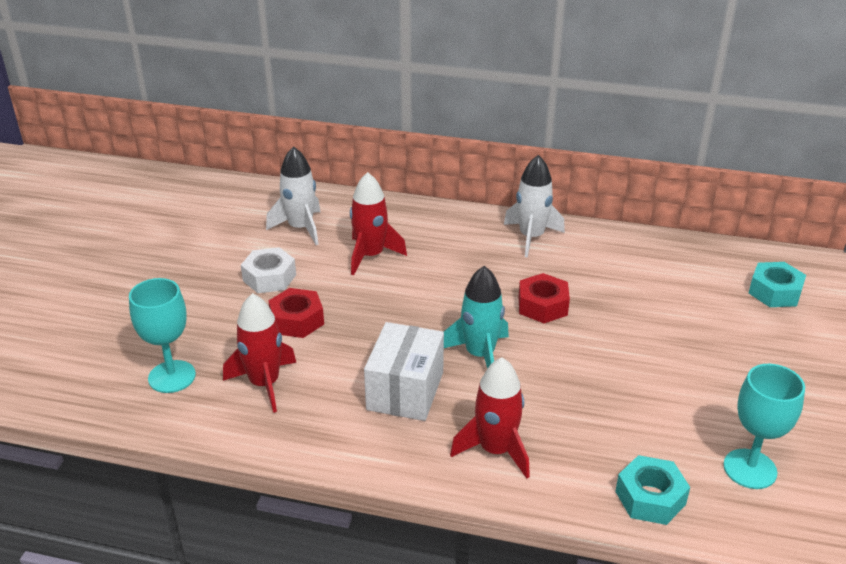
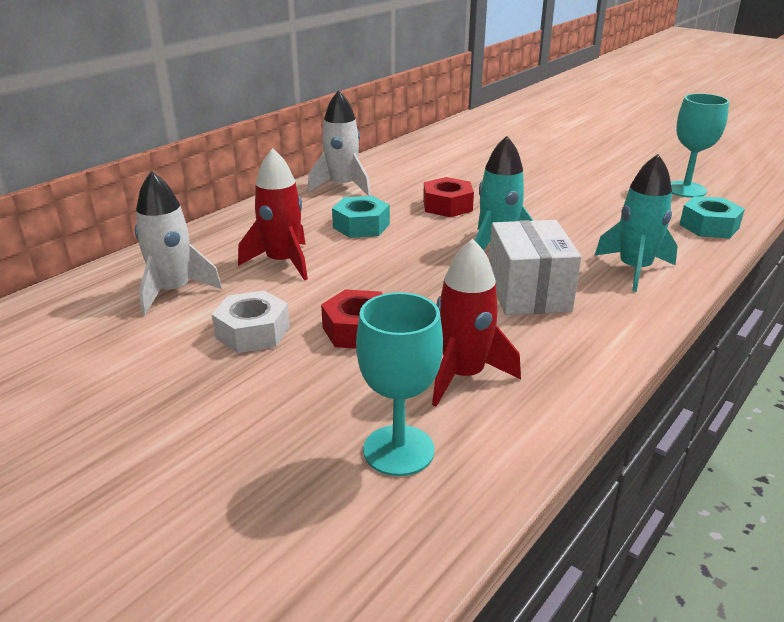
camera: 65 degrees left, 5 degrees down
white box [364,322,444,421] -> white box turned 45 degrees clockwise [489,220,581,315]
red rocket [450,357,530,479] -> turquoise rocket [594,154,678,292]
turquoise nut [749,262,806,307] -> turquoise nut moved to [332,196,390,238]

